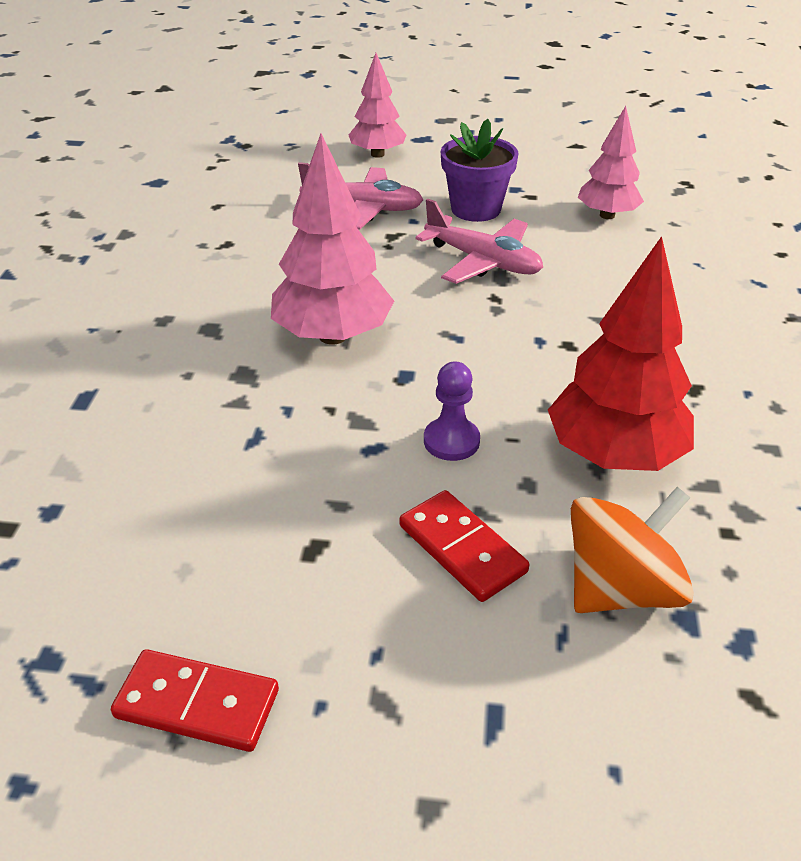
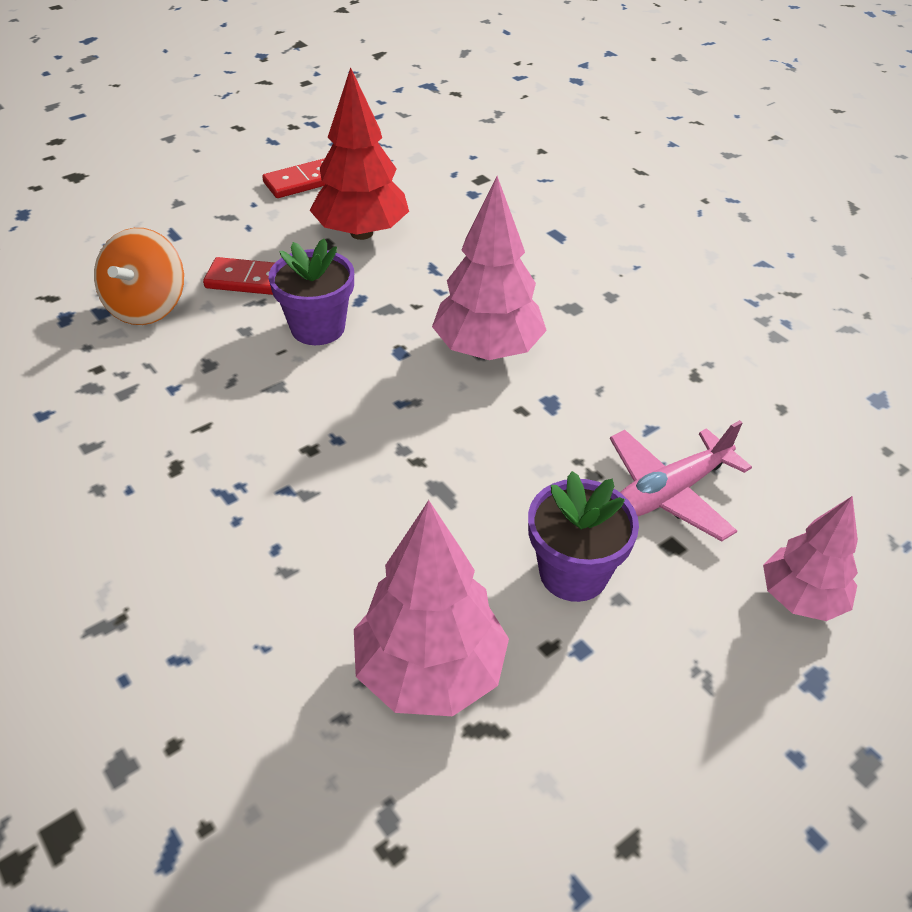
camera: 135 degrees right, 5 degrees up
pink plane [415,199,543,284] -> none
purple pawn [424,362,480,461] -> purple flower pot [269,239,354,345]
red tree [548,236,694,471] -> red tree moved to [310,67,409,240]
pink tree [578,106,644,219] -> pink tree [354,500,509,716], size x1.57

